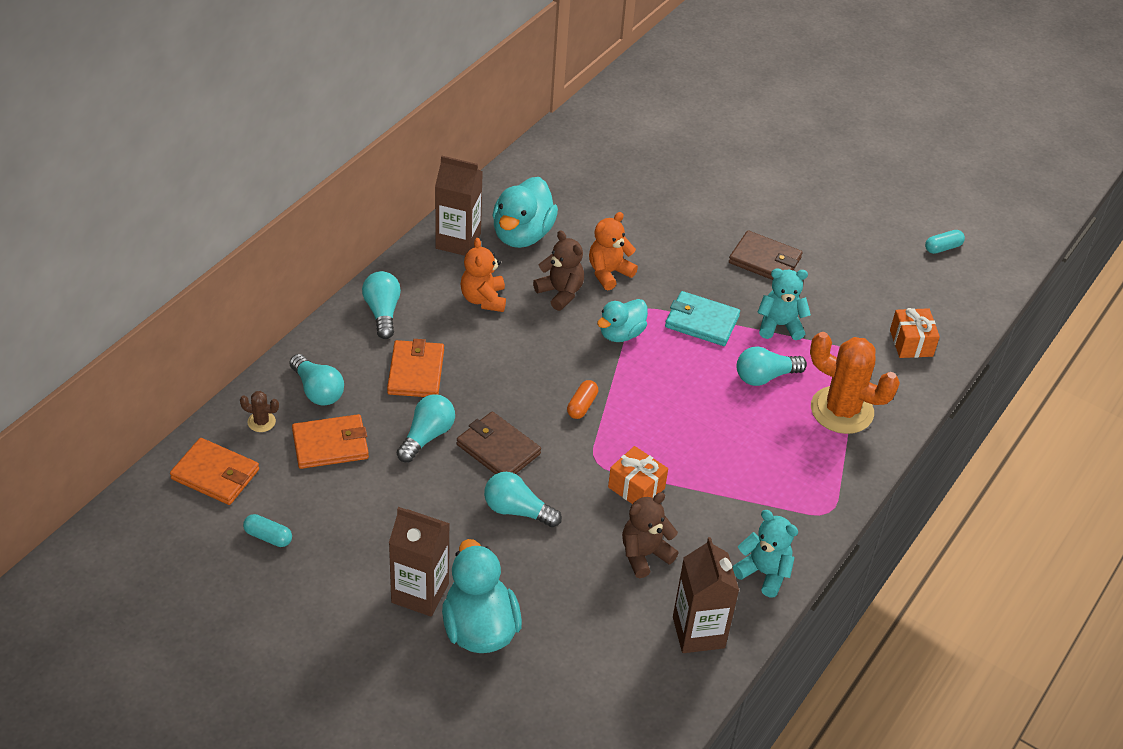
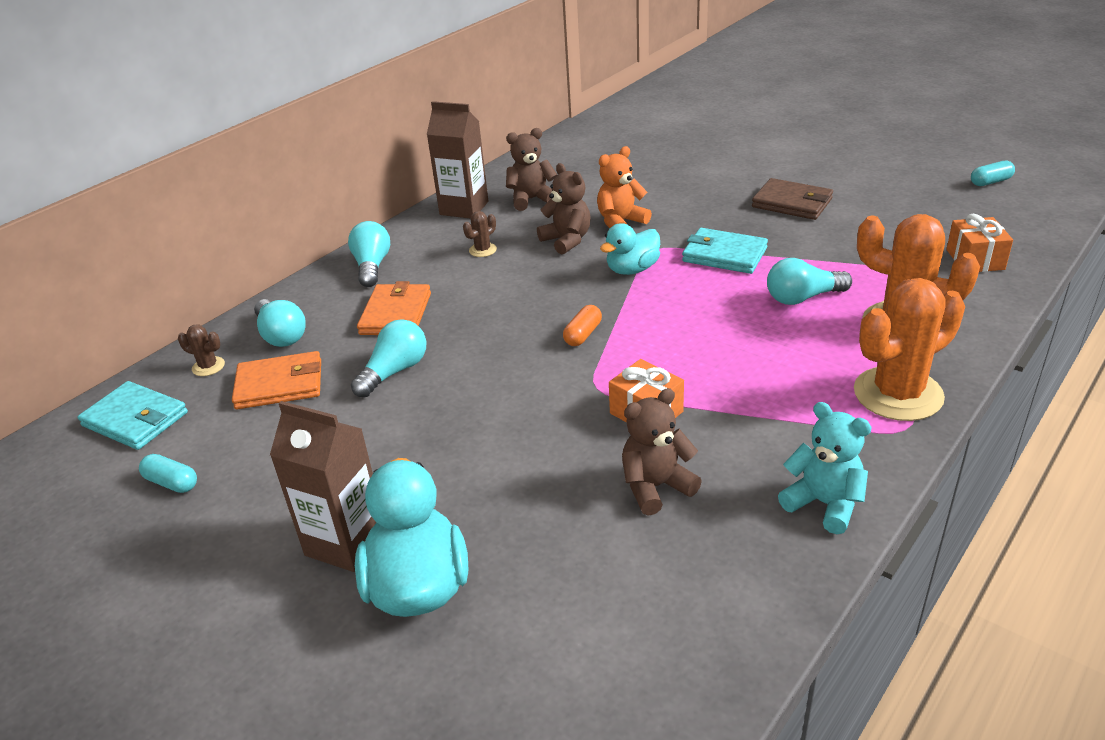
camera: 10 degrees right, 10 degrees down
orange wallet [170,438,259,505] -> turquoise wallet [78,381,188,450]
brown wallet [457,412,541,474] -> none
orange teddy bear [461,238,506,312] -> brown cactus [463,211,497,257]
turquoise light bulb [484,472,562,527] -> none
turquoise duck [492,177,558,248] -> brown teddy bear [506,128,557,211]
brown carton [673,537,739,653] -> none
turquoise teddy bear [757,268,811,340] -> none
none -> orange cactus [854,278,965,421]

